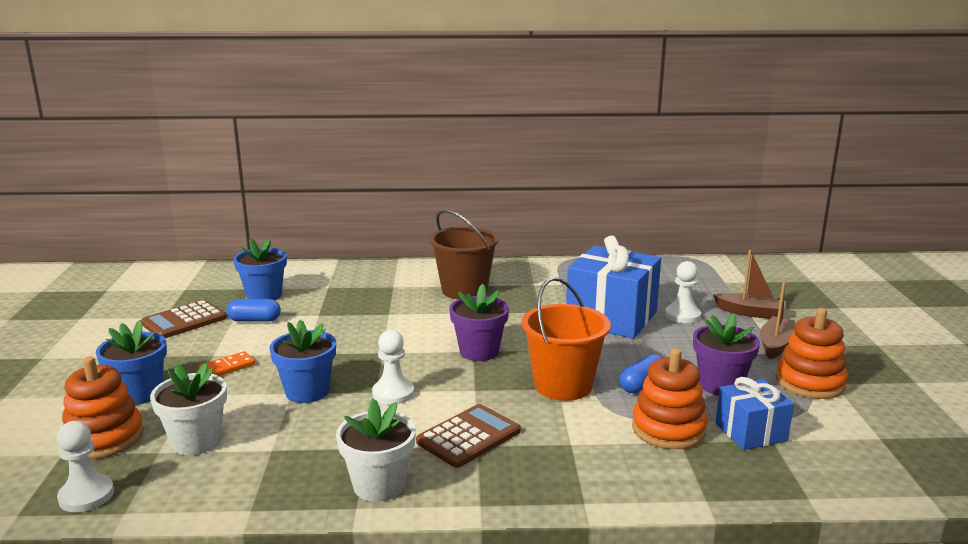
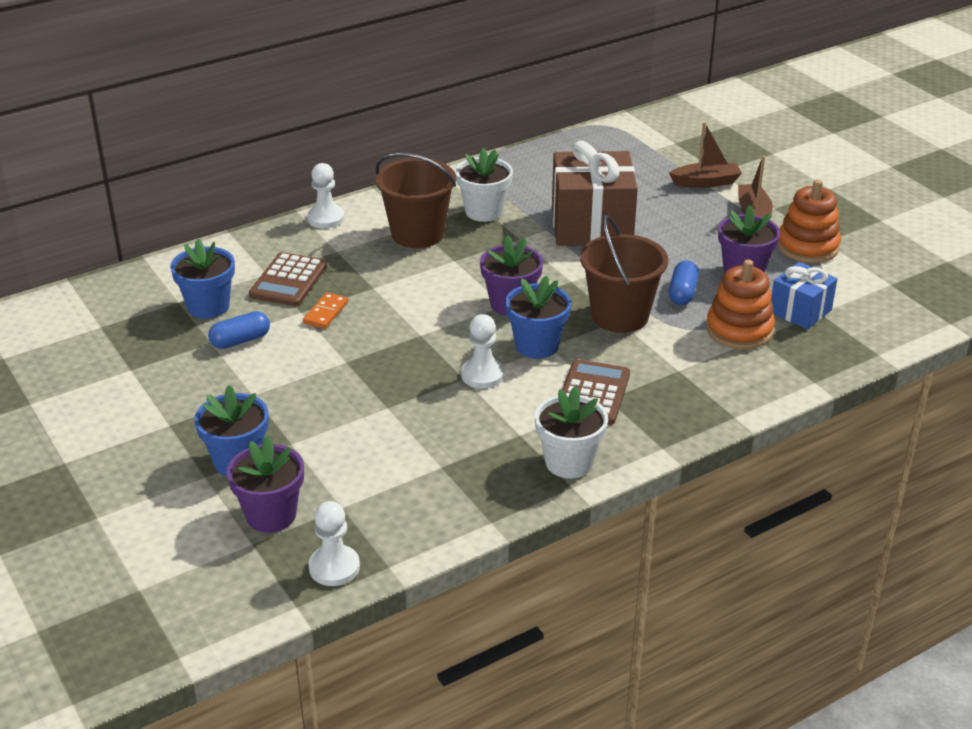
camera: 30 degrees left, 15 degrees up
orange stacking toy [62,356,144,459] -> purple flower pot [227,436,304,533]
brown calculator [141,300,227,338] -> brown calculator moved to [249,252,327,306]
white flower pot [150,363,227,455] -> white flower pot moved to [456,148,513,222]
orange domino [198,351,255,376] -> orange domino moved to [303,293,348,329]
blue flower pot [269,320,336,403] -> blue flower pot moved to [505,276,571,359]
orange bucket [522,277,611,401] -> brown bucket [580,215,668,333]
blue gift [566,235,661,339] -> brown gift [552,141,638,246]
white pawn [665,261,701,323] -> white pawn moved to [307,163,344,228]

